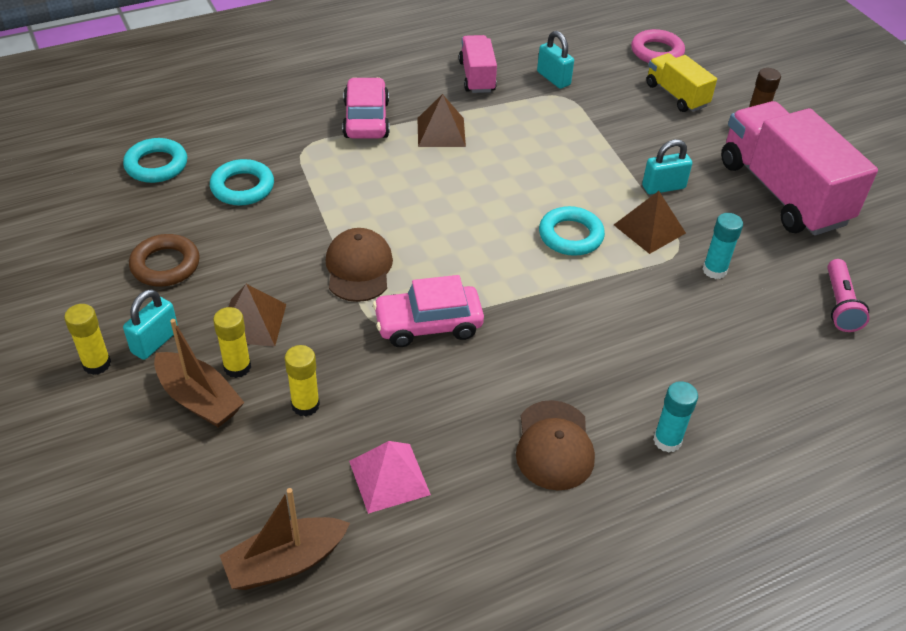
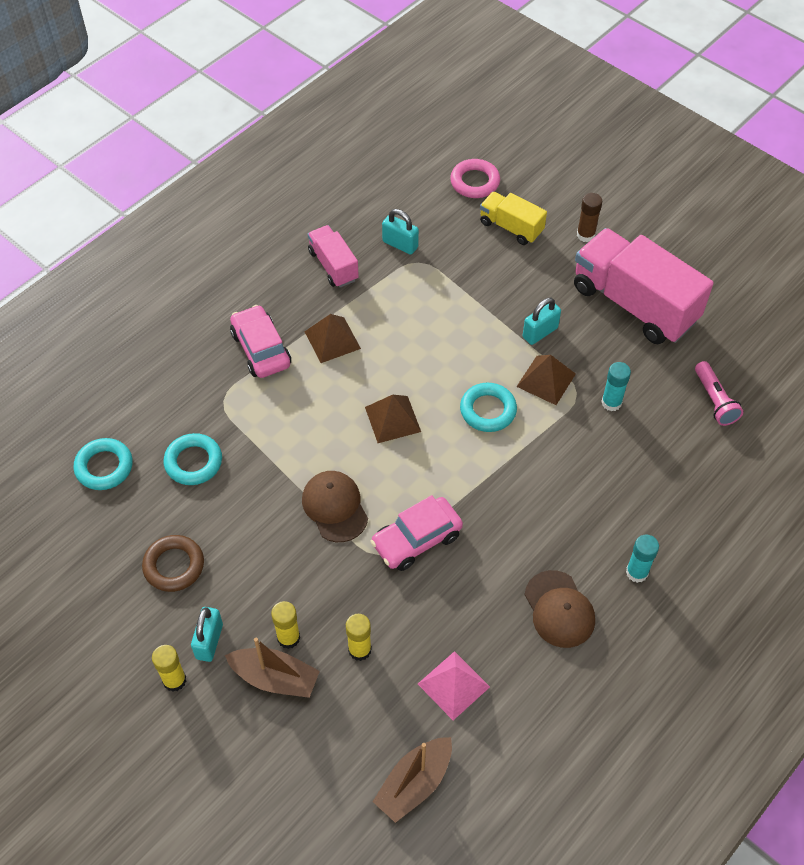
camera: 20 degrees left, 10 degrees up
brown pyramid [217,284,286,347] -> brown pyramid moved to [365,395,421,443]

